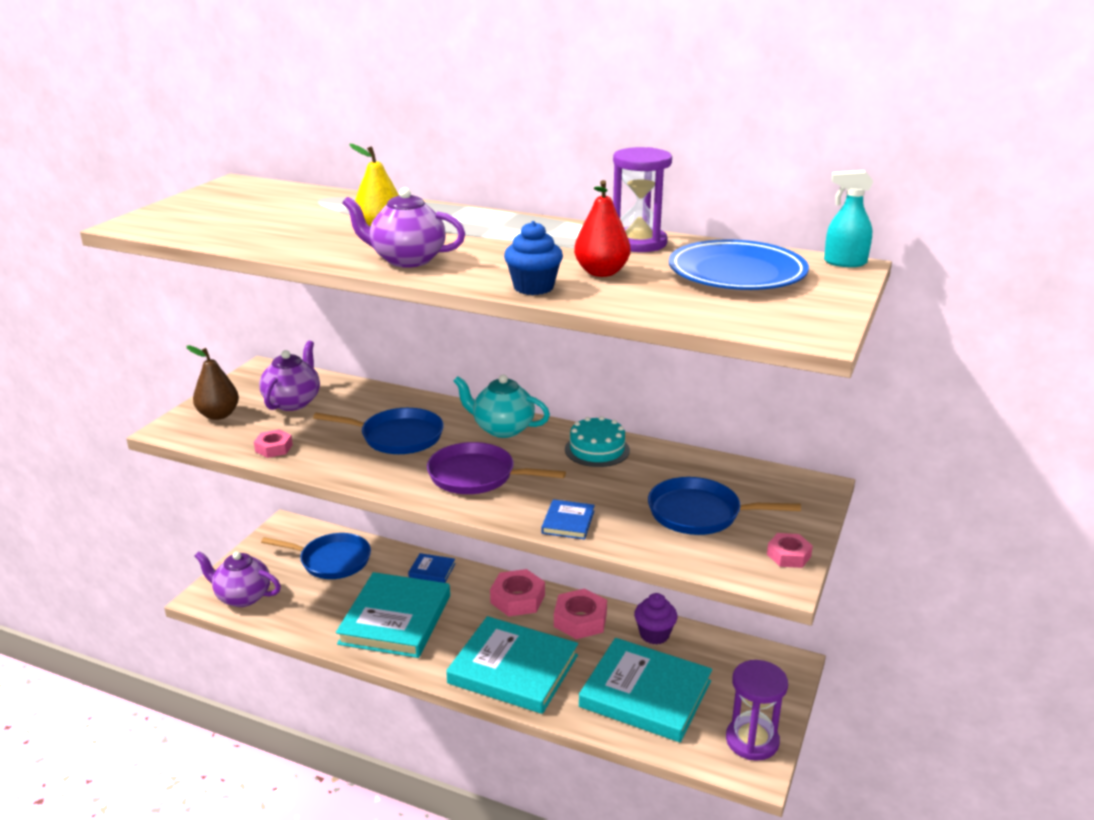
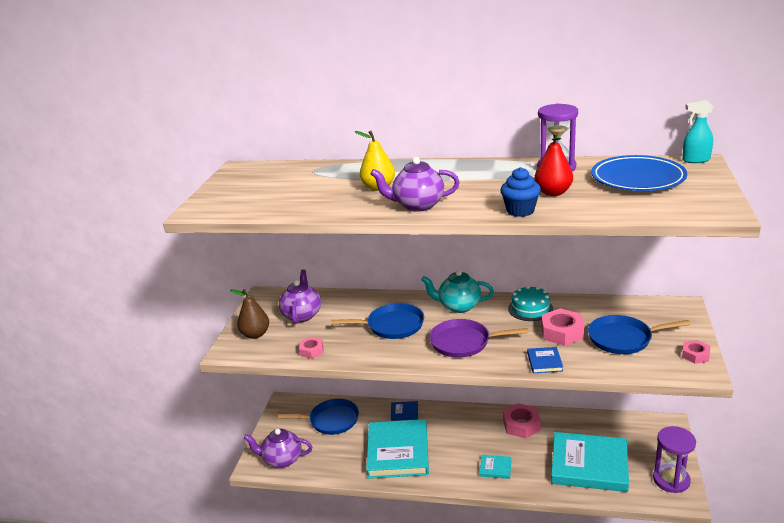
camera: 10 degrees left, 0 degrees up
turquoise book [446,616,578,714] -> turquoise book [479,455,511,479], size x0.42
pink nut [490,569,545,617] -> pink nut moved to [541,308,584,346]
purple cupcake [634,593,678,644] -> none

